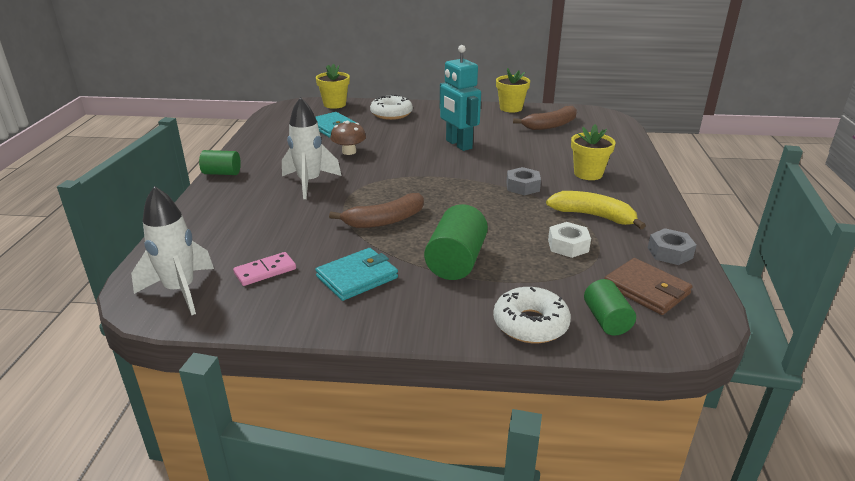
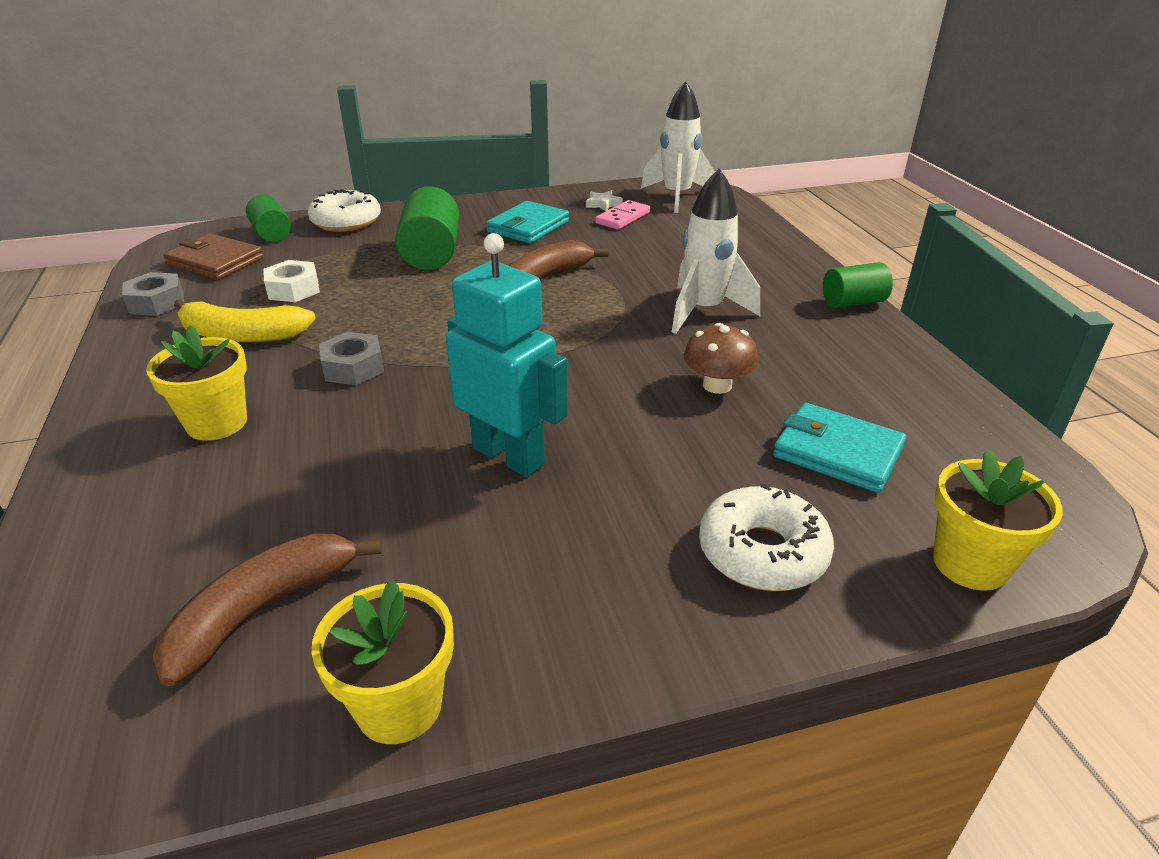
camera: 160 degrees right, 5 degrees up
none -> white star [586,191,623,211]

